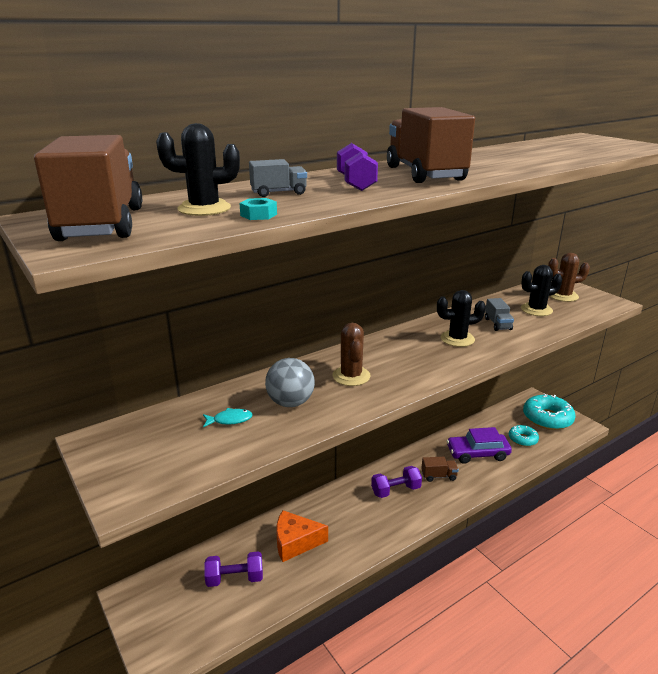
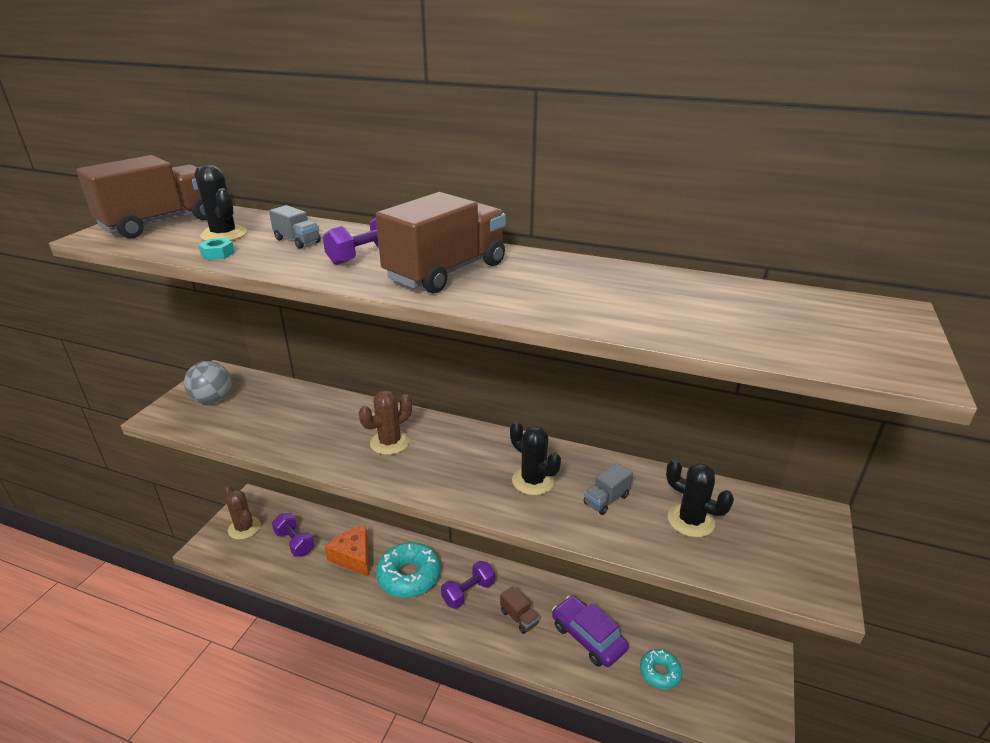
camera: 55 degrees right, 5 degrees up
turquoise fish [203,408,253,428] -> none
grey ball [265,358,315,407] -> grey ball moved to [184,361,231,404]
purple dumbbell [371,466,422,498] -> purple dumbbell turned 75 degrees counterclockwise [441,561,495,609]
turquoise donut [523,393,576,430] -> turquoise donut moved to [376,542,440,598]
brown cactus [548,253,590,302] -> brown cactus moved to [223,485,261,540]

